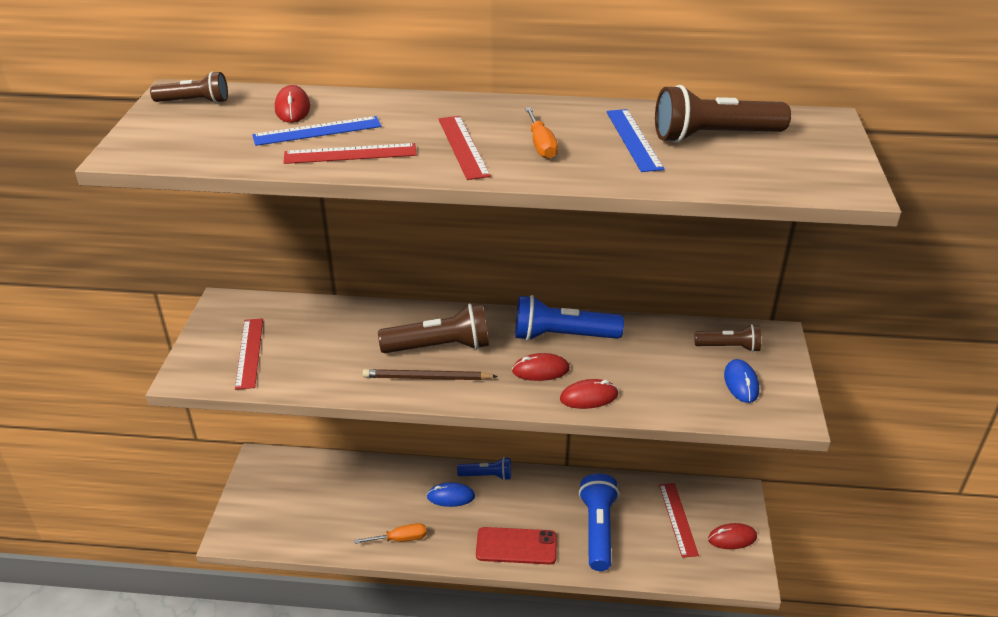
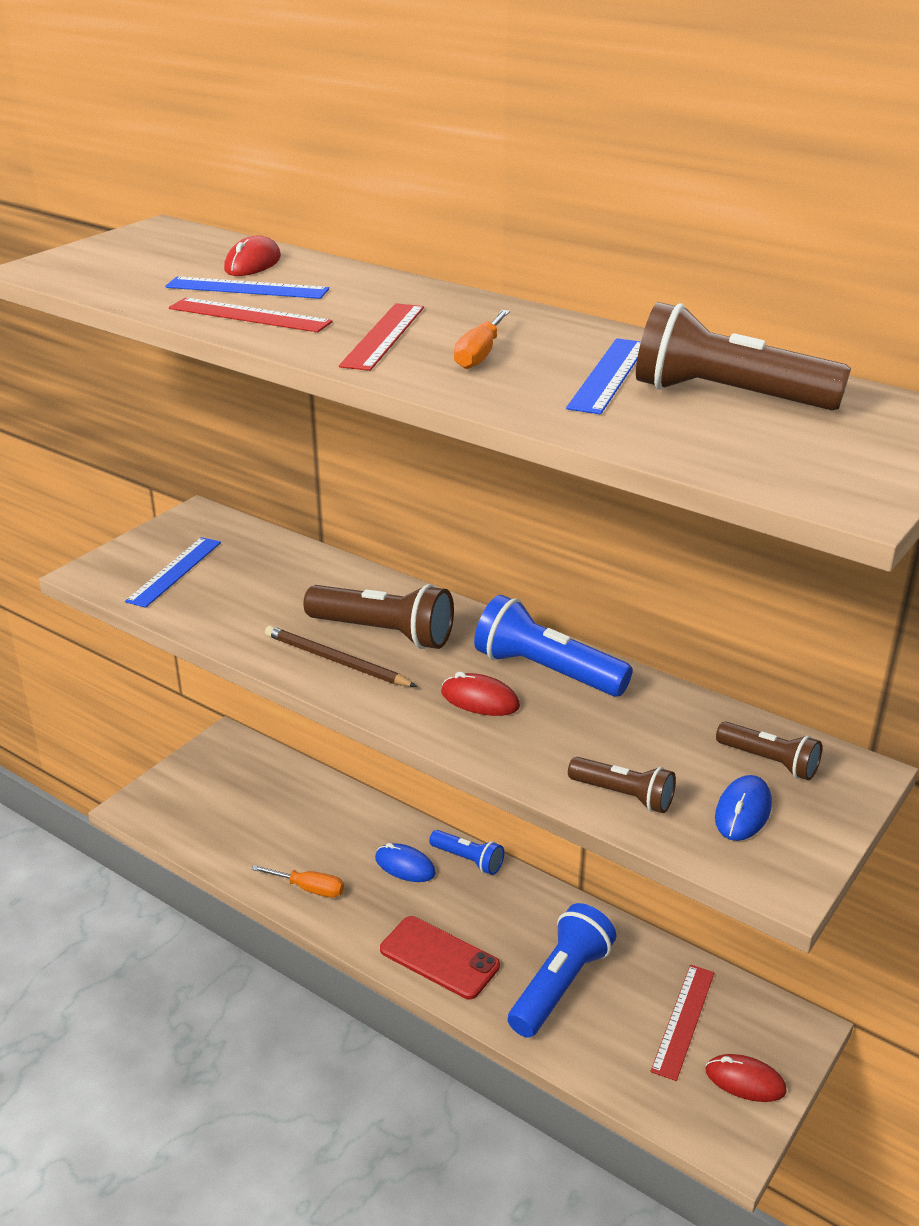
camera: 30 degrees right, 5 degrees down
brown flashlight [150,71,228,104] -> brown flashlight moved to [568,757,676,813]
red ruler [235,318,263,390] -> blue ruler [125,537,221,608]
red mouse [560,379,618,409] -> none

